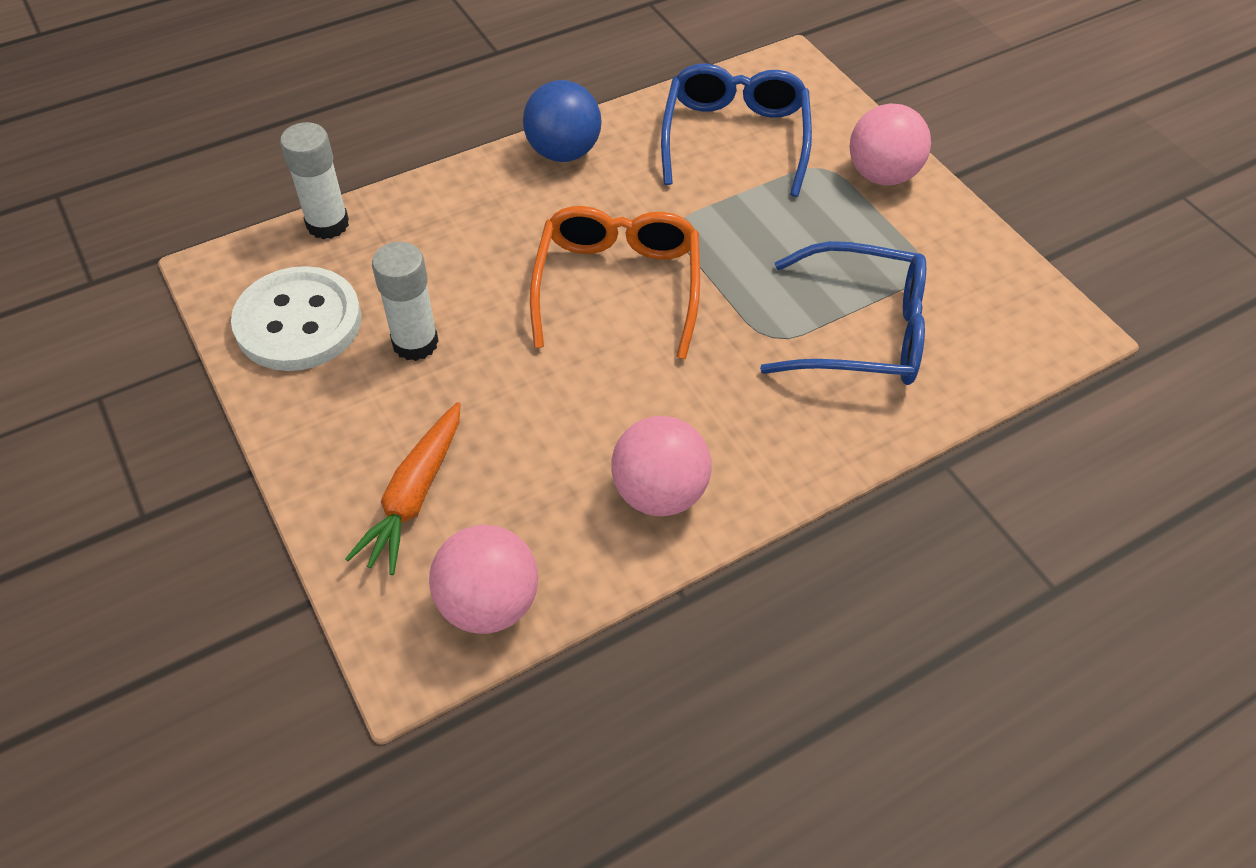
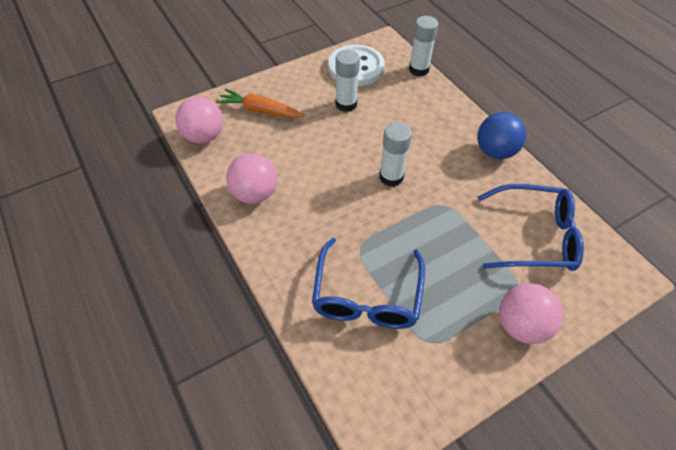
camera: 90 degrees right, 0 degrees up
orange glasses [530,206,700,359] -> white glue stick [379,122,412,187]

